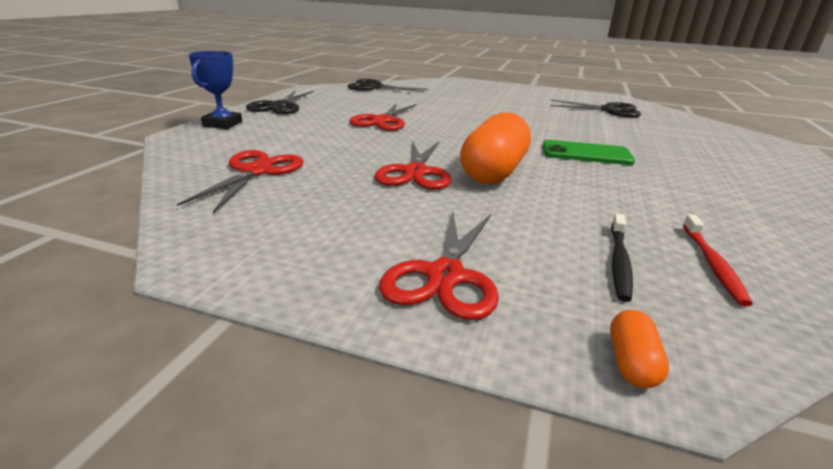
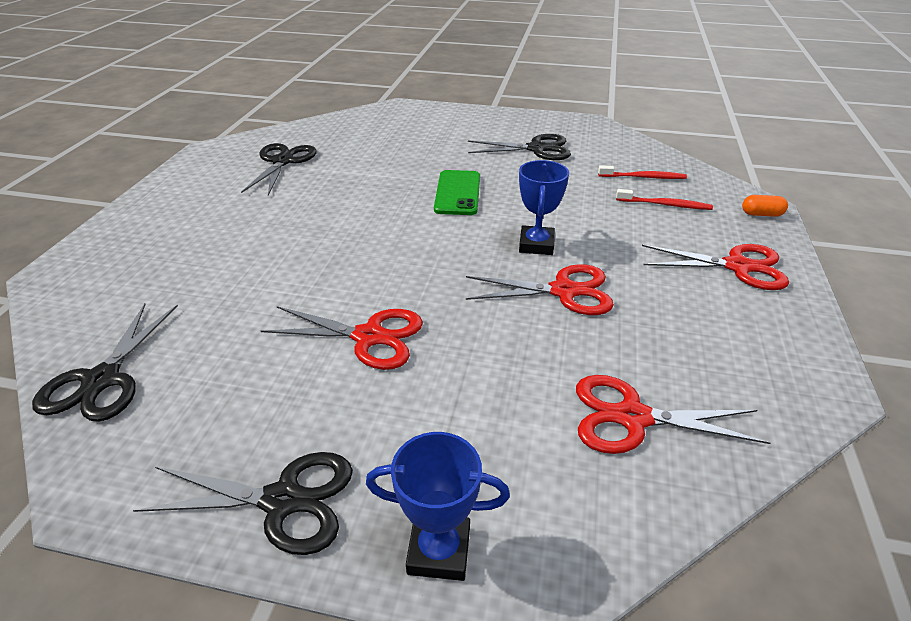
camera: 95 degrees left, 10 degrees up
orange capsule [460,112,531,184] -> blue trophy [519,160,569,255]
black toothbrush [611,213,633,302] -> red toothbrush [616,189,713,210]
none -> black scissors [468,134,571,160]

